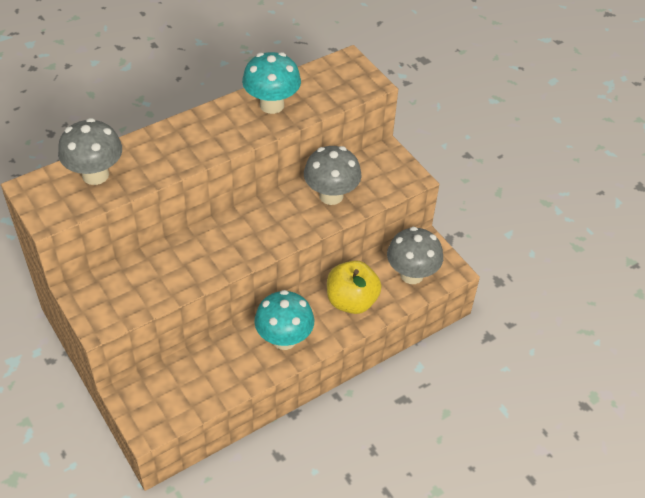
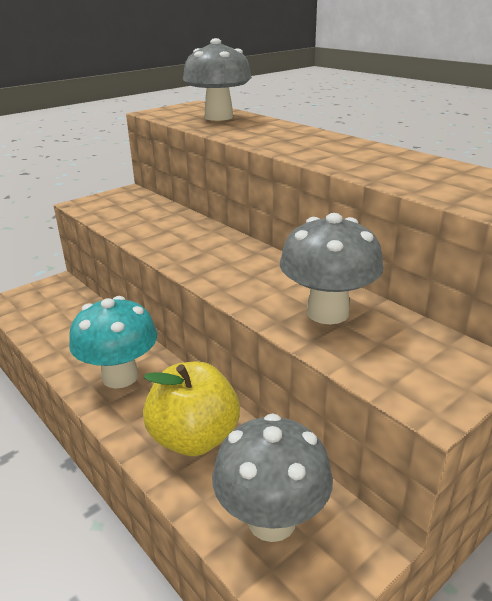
camera: 85 degrees right, 20 degrees down
turquoise mushroom [242,52,301,114] -> none

